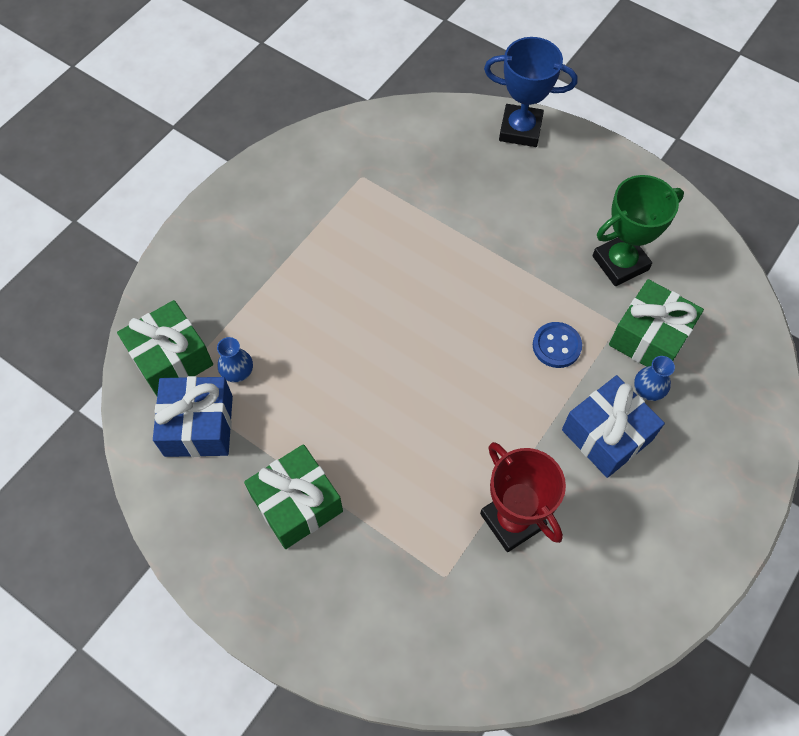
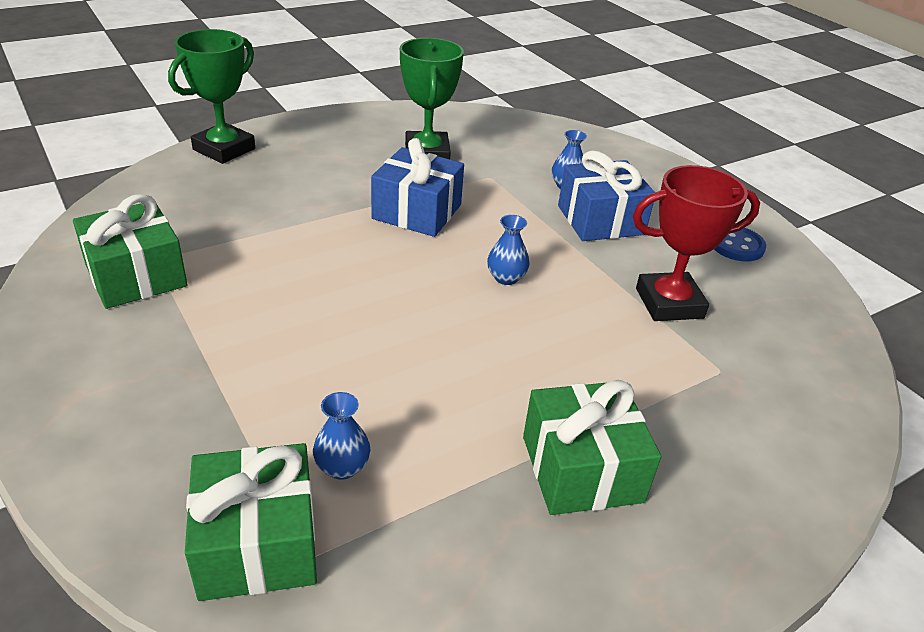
camera: 70 degrees left, 25 degrees down
blue gift [153,376,233,457] -> blue gift moved to [371,138,464,237]
blue trophy [484,37,577,147] -> green trophy [168,29,255,164]
blue button [533,322,582,368] -> blue button moved to [714,228,766,261]
green gift [609,279,704,367] -> green gift moved to [73,194,187,309]
none -> blue vase [487,215,530,285]

